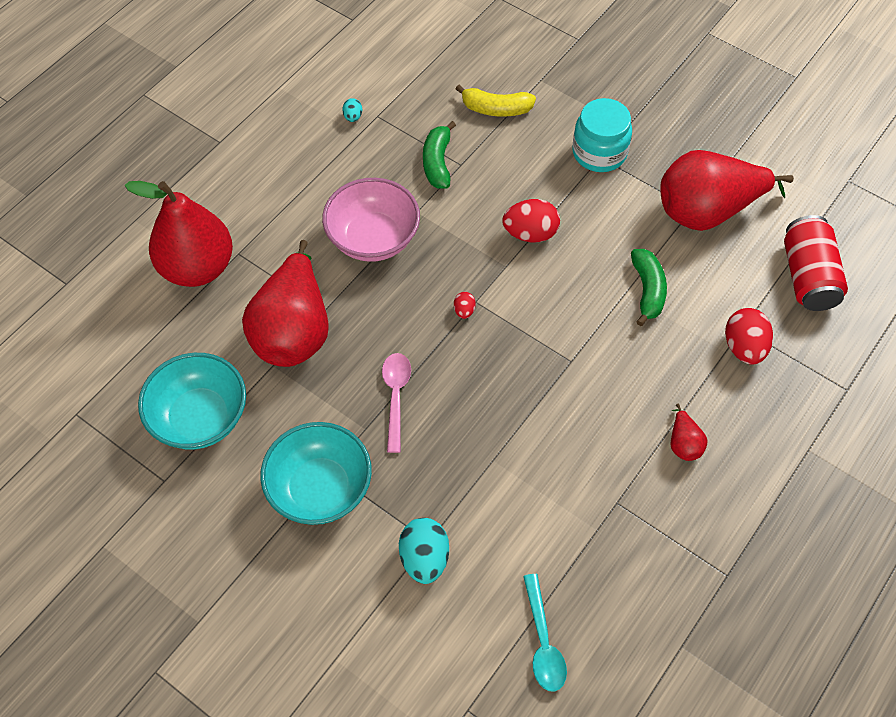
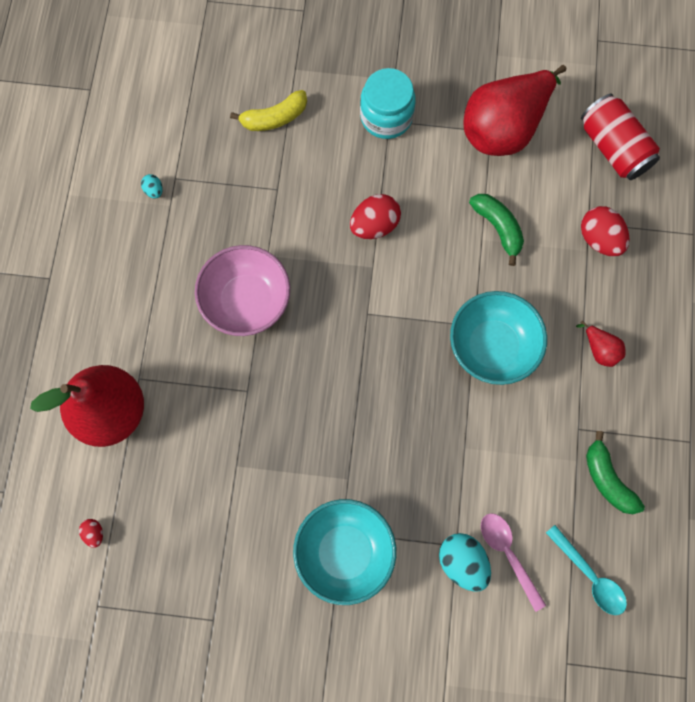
camera: 30 degrees left, 15 degrees up
turquoise bowl [138,353,246,450] -> turquoise bowl moved to [450,291,547,385]
red pear [242,240,329,367] -> none
pink spoon [382,353,411,453] -> pink spoon moved to [481,513,546,612]
green banana [423,121,456,188] -> green banana moved to [586,431,645,514]
red egg [454,292,476,319] -> red egg moved to [79,519,103,548]

